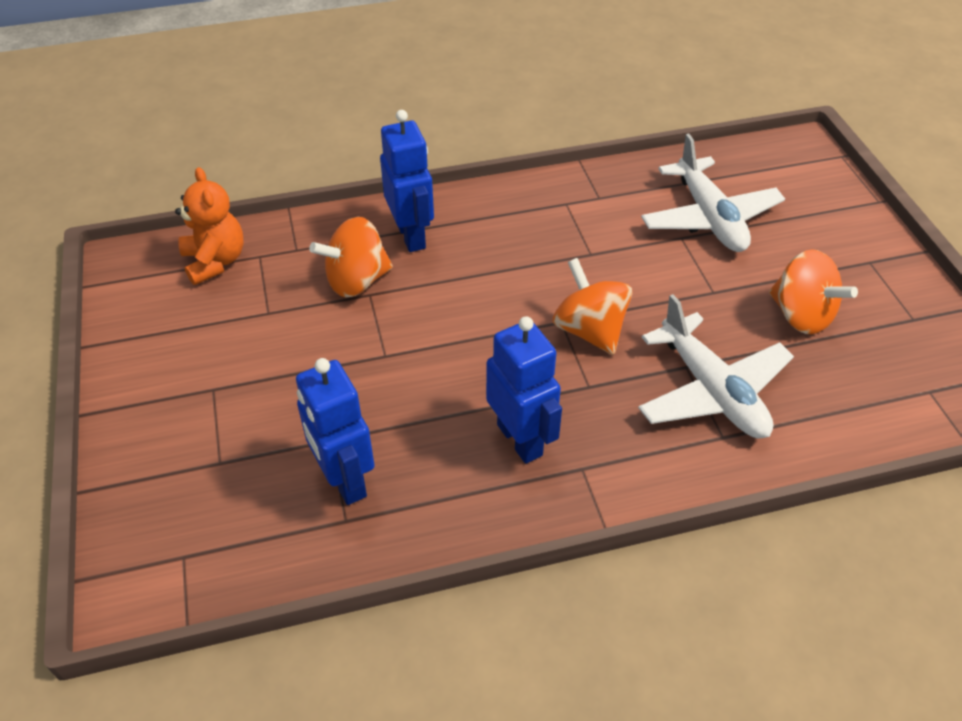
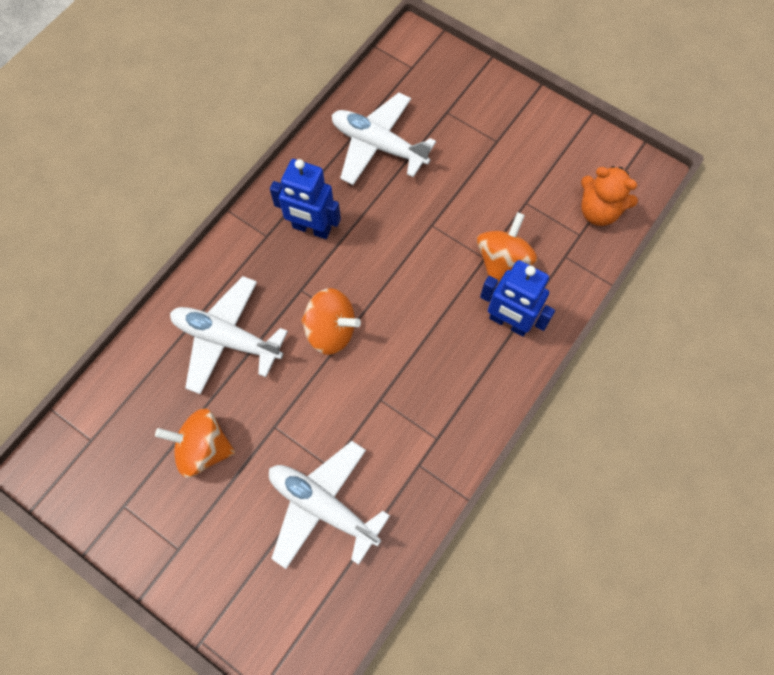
camera: 140 degrees right, 20 degrees up
blue robot [296,358,375,505] -> white plane [332,93,436,185]

